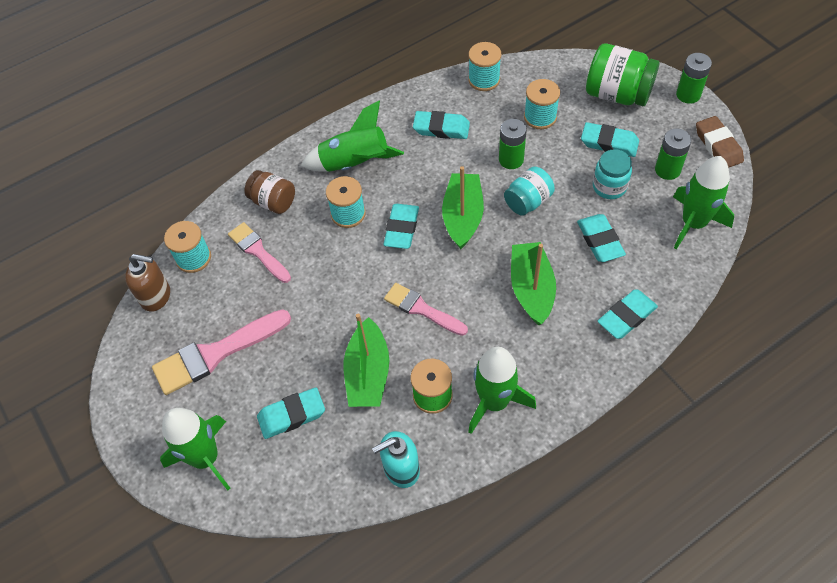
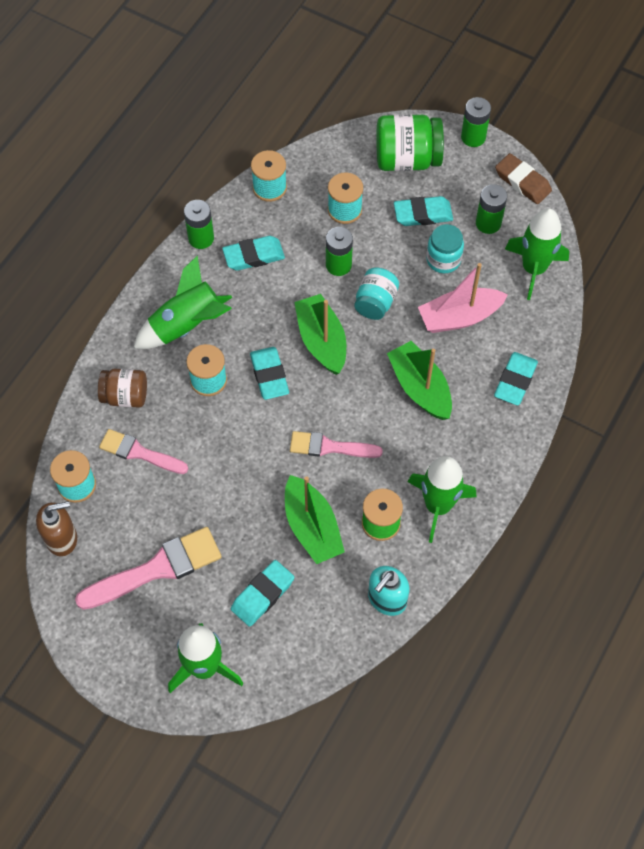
camera: 30 degrees left, 5 degrees up
pink brush [152,309,291,395] -> pink brush turned 150 degrees counterclockwise [75,527,222,610]
turquoise eraser [577,214,626,262] -> pink boat [418,263,508,333]
none -> green battery [184,200,214,249]

